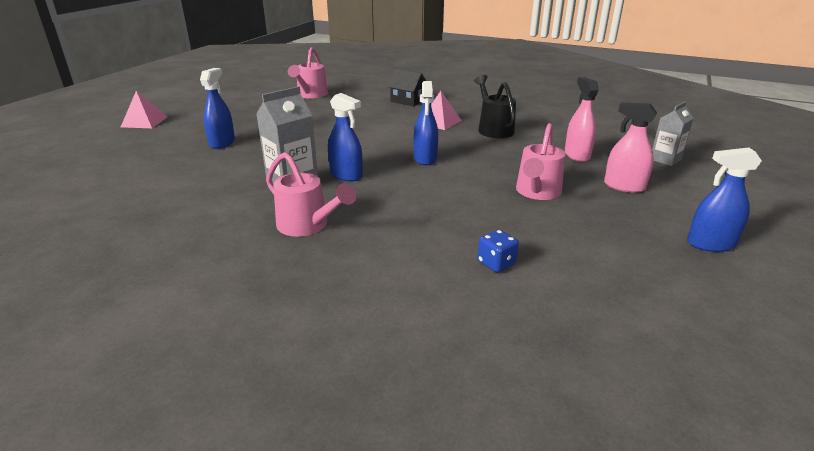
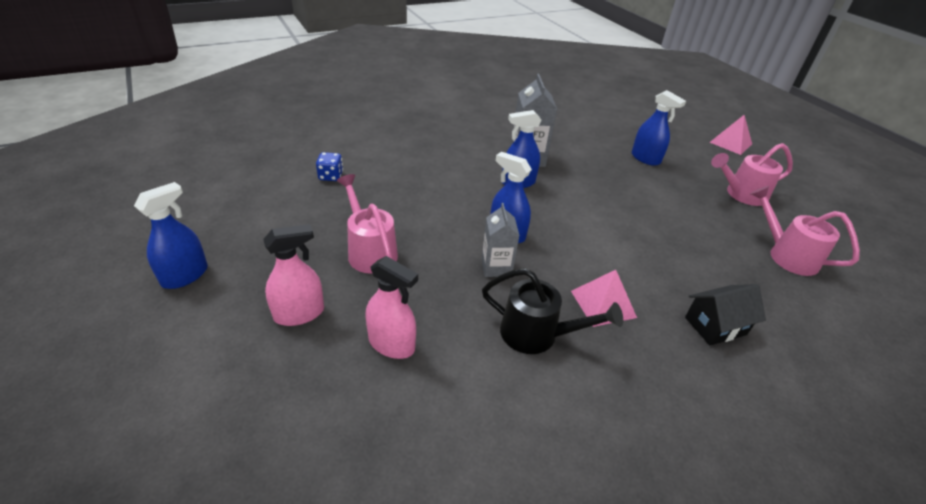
camera: 125 degrees right, 10 degrees up
pink watering can [266,152,356,237] -> pink watering can moved to [711,143,793,206]
grey carton [652,101,694,166] -> grey carton moved to [481,203,520,277]

